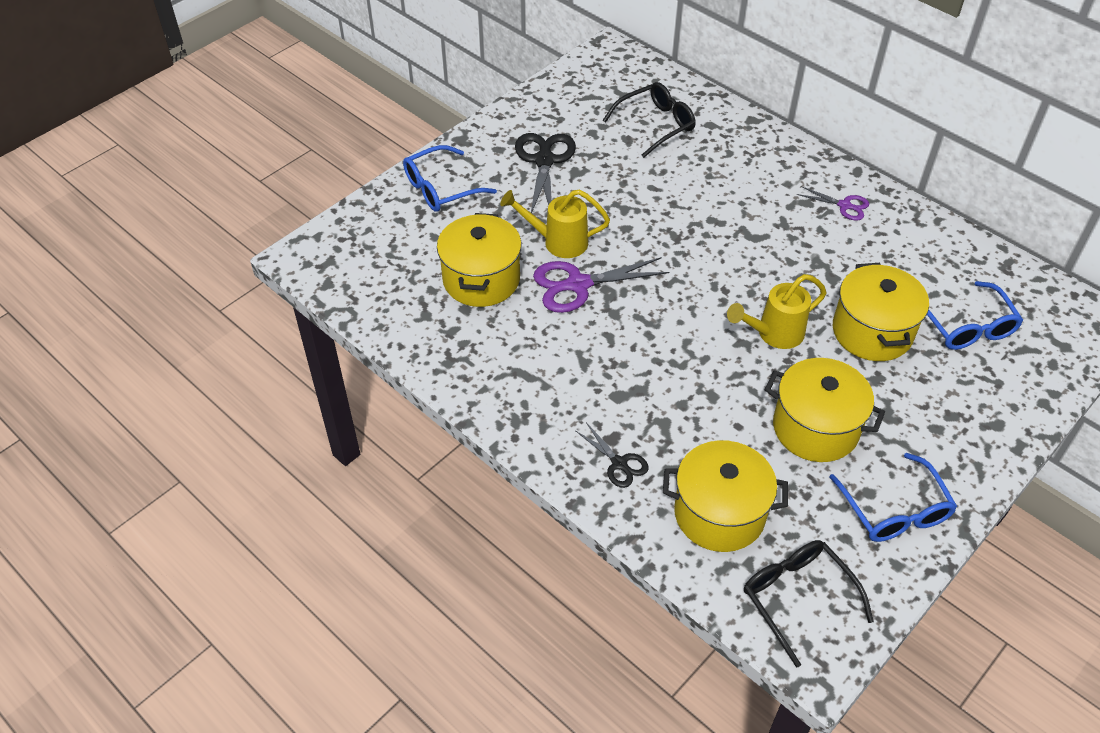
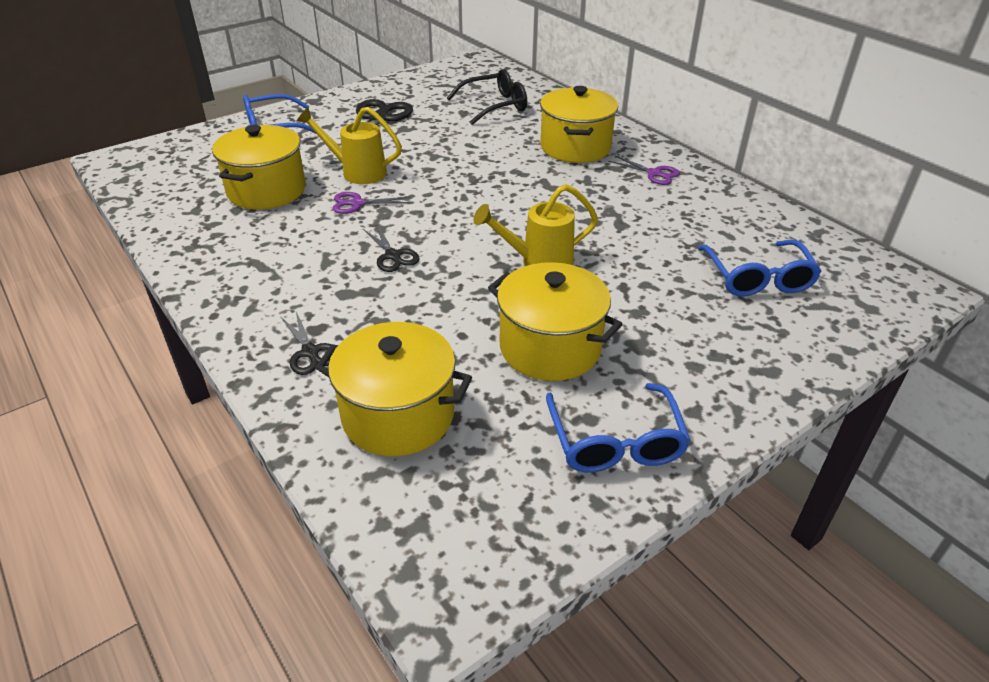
camera: 10 degrees right, 10 degrees down
purple scissors [533,257,669,313] -> purple scissors [333,192,410,214], size x0.56
black glasses [744,540,874,668] -> none
yellow pot [833,263,929,361] -> yellow pot moved to [540,86,618,163]
none -> black scissors [363,225,420,272]

